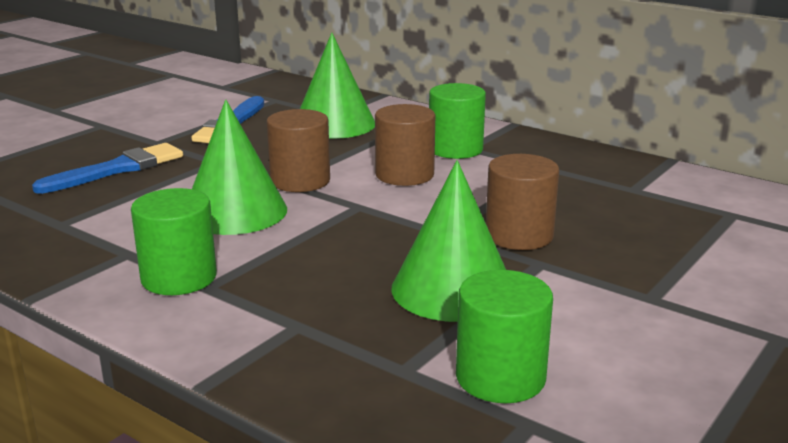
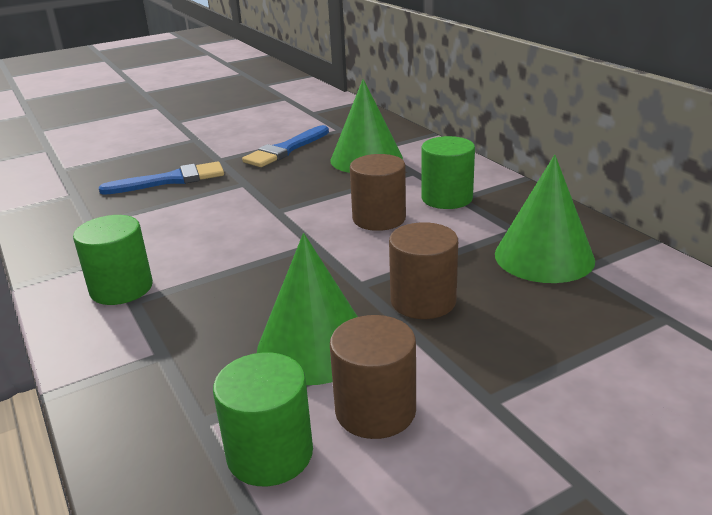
camera: 25 degrees right, 5 degrees up
green cone [192,100,287,235] -> green cone moved to [495,155,595,283]
brown cylinder [267,109,330,192] -> brown cylinder moved to [330,315,416,439]

